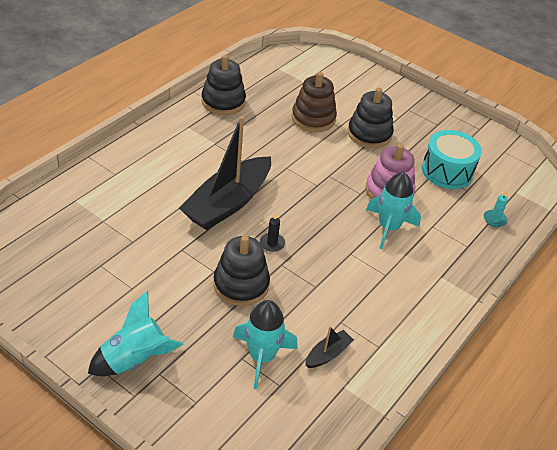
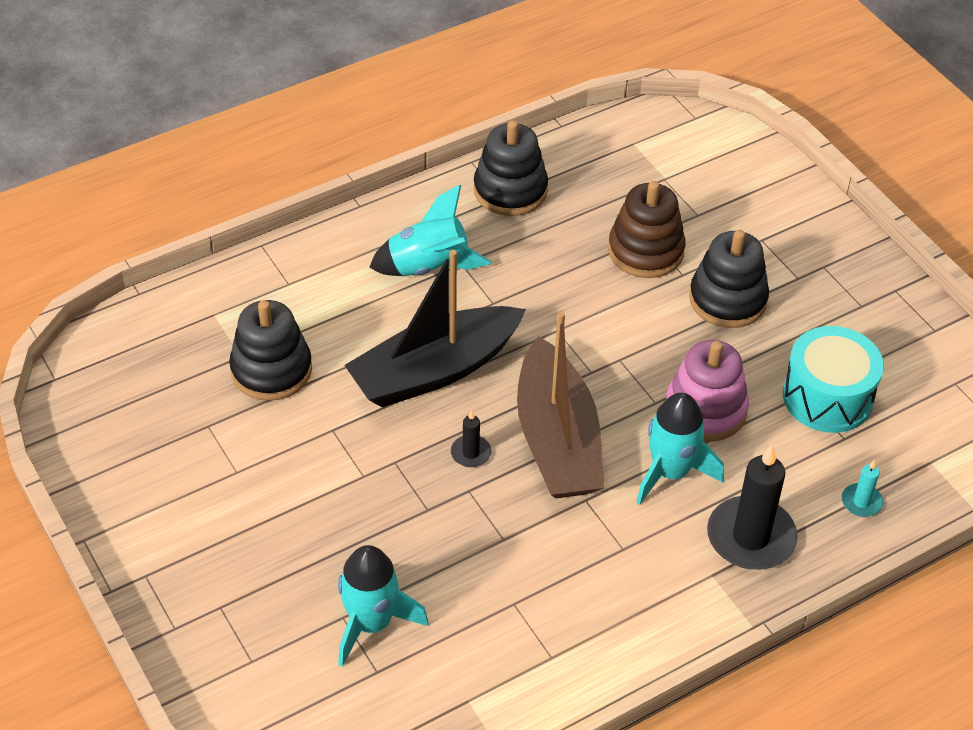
camera: 25 degrees right, 5 degrees up
turquoise rocket [88,291,184,376] -> turquoise rocket moved to [369,185,492,276]
black stacking toy [213,235,270,306] -> black stacking toy moved to [229,300,312,401]
black boat [305,326,354,368] -> none
none -> brown boat [517,311,604,498]
none -> black candle [707,444,797,570]

